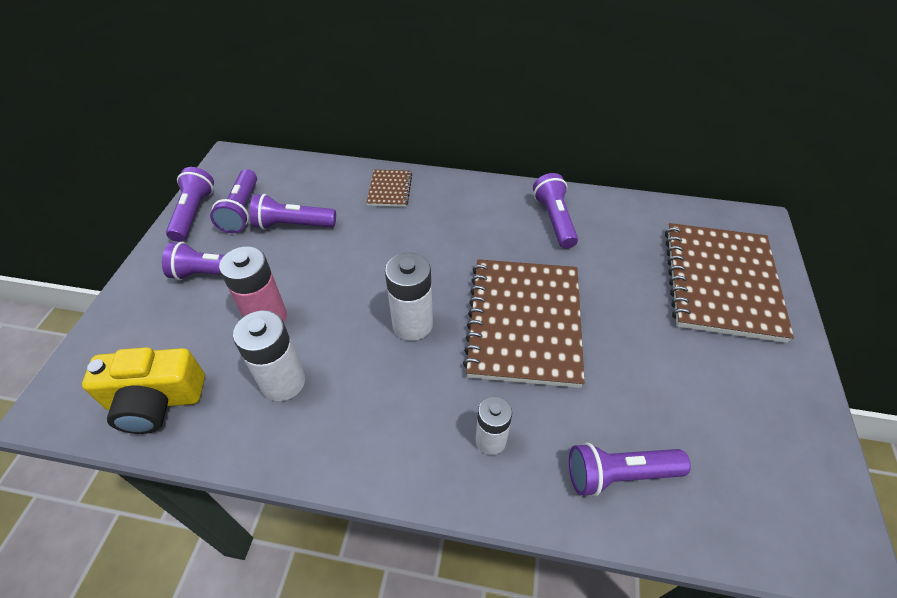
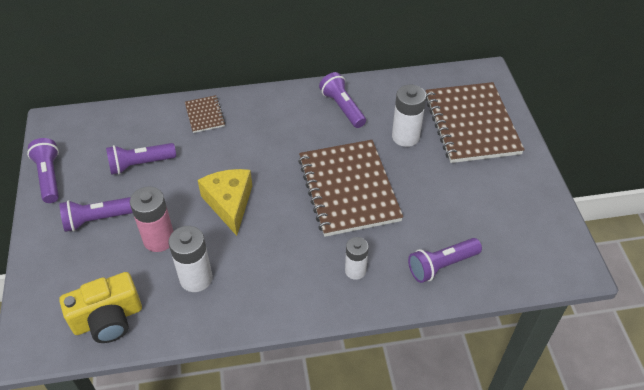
camera: 20 degrees left, 0 degrees up
purple flashlight [210,169,257,233] -> none
white battery [385,253,433,341] -> white battery moved to [392,85,426,147]
none -> yellow cheese [198,169,252,236]

